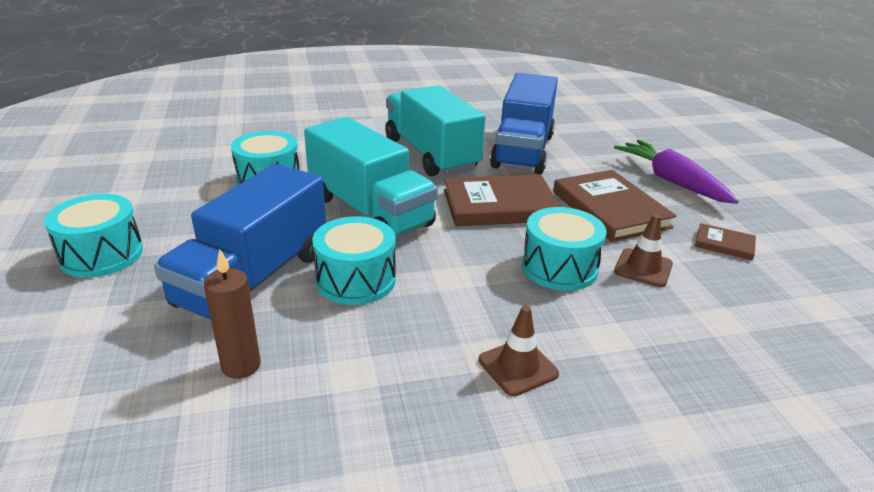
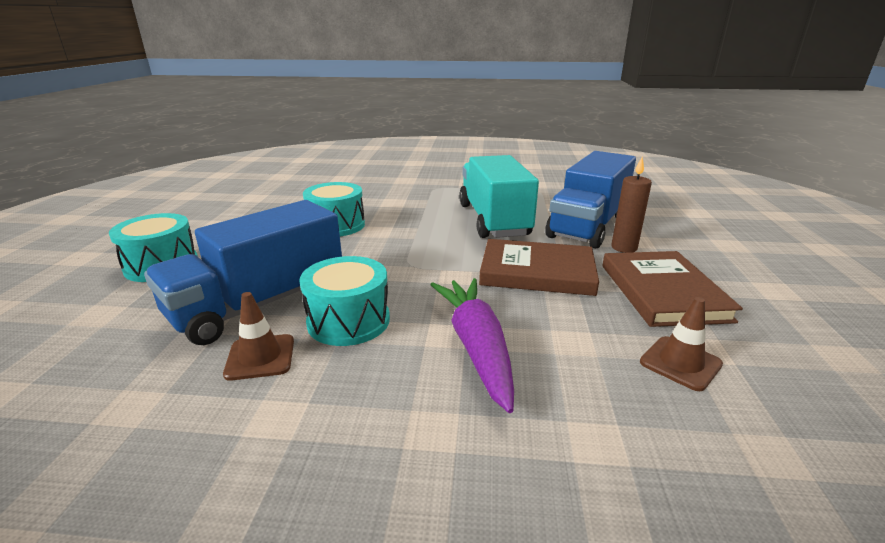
camera: 20 degrees right, 5 degrees down
brown candle [204,249,261,379] -> brown candle moved to [611,157,652,253]
turquoise truck [304,117,438,237] -> none
brown traffic cone [479,306,559,396] -> brown traffic cone moved to [223,292,294,381]
turquoise drum [522,207,607,291] -> none
purple carrot [614,140,739,204] -> purple carrot moved to [430,278,514,413]
brown book [695,223,756,260] -> none

